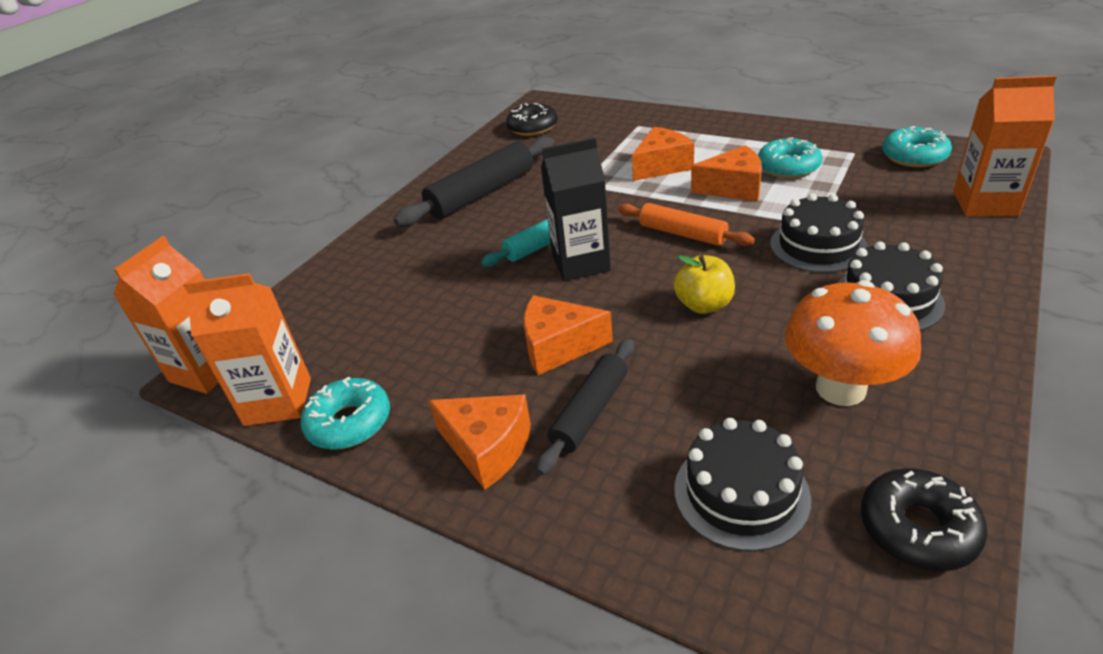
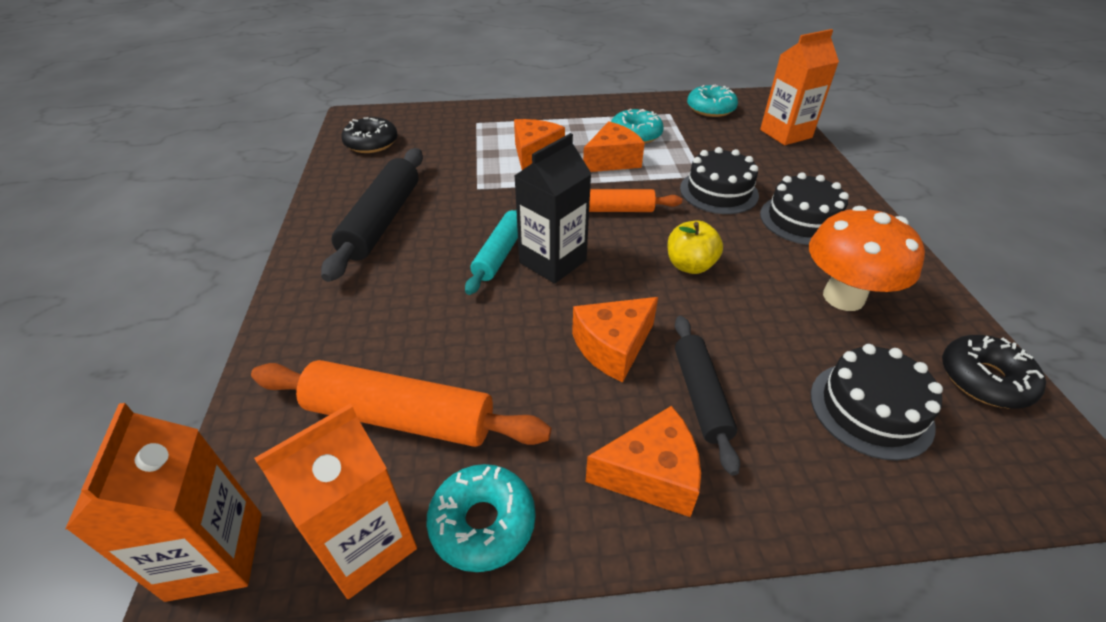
camera: 40 degrees left, 5 degrees up
none -> orange rolling pin [251,360,551,447]

